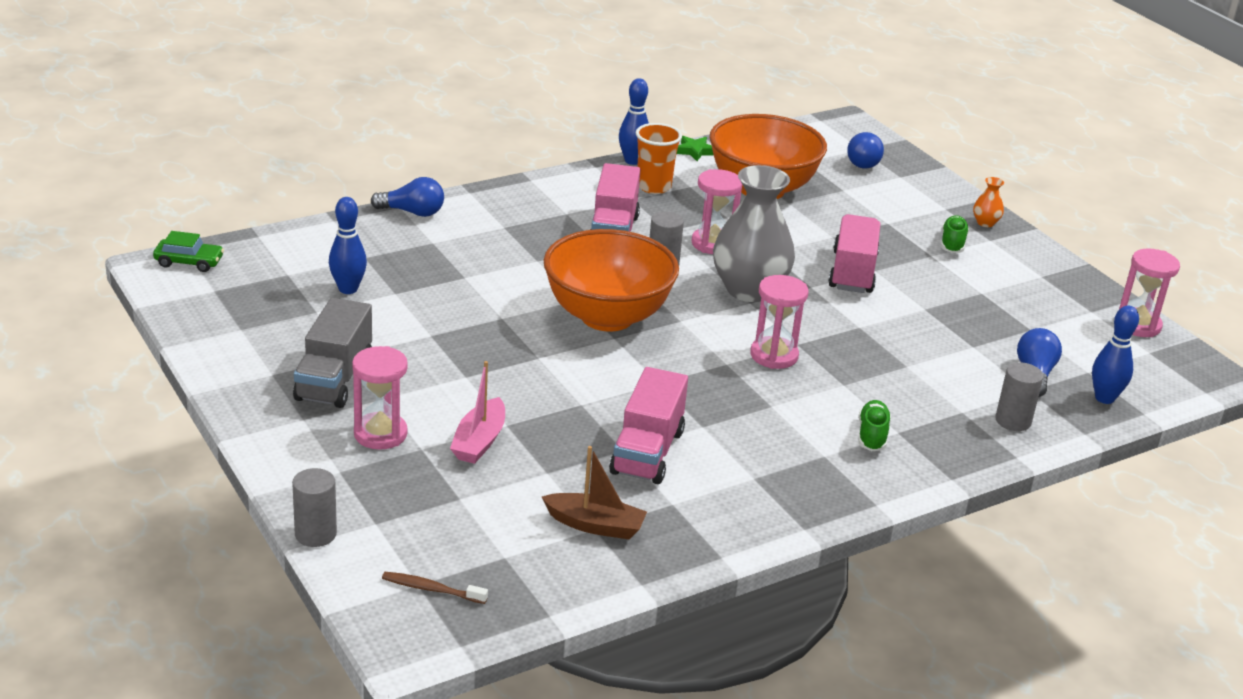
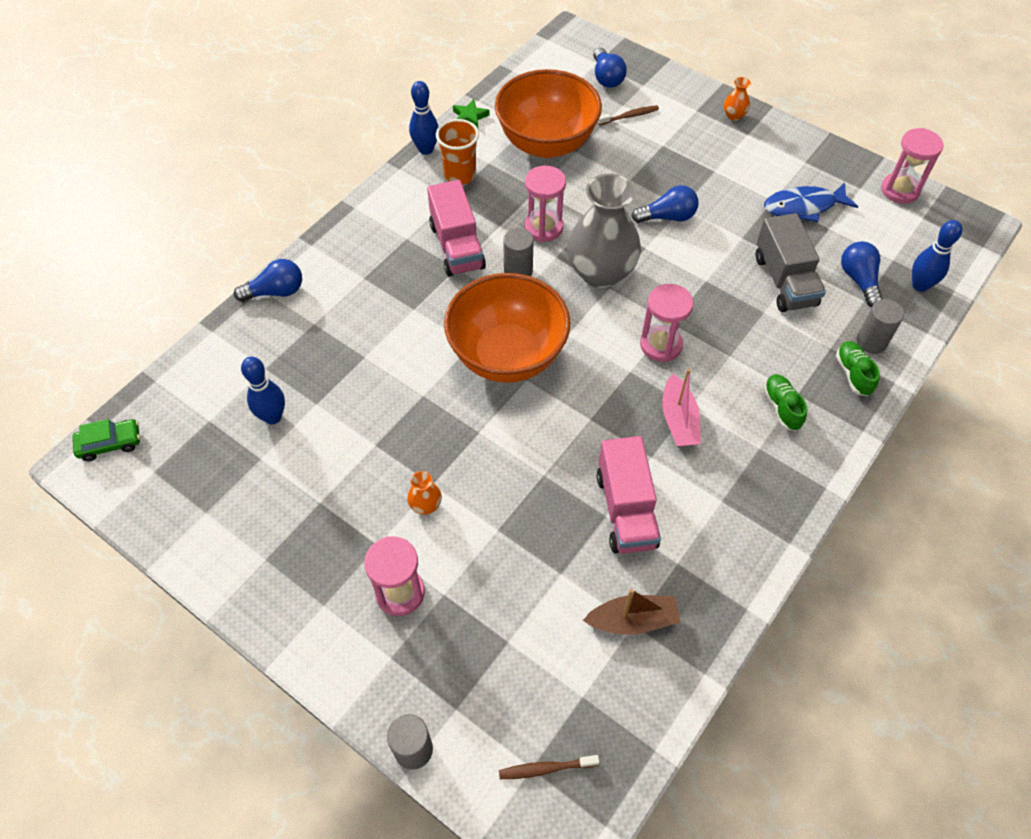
camera: 20 degrees left, 25 degrees up
grey truck [293,298,372,408] -> grey truck moved to [756,213,826,312]
pink boat [450,361,505,464] -> pink boat moved to [662,369,701,446]
pink truck [828,214,881,293] -> blue light bulb [631,185,699,223]
green shoe [941,215,969,253] -> green shoe moved to [836,341,880,396]
none -> orange vase [407,471,442,515]
none -> brown toothbrush [597,105,659,125]
none -> blue fish [764,183,858,223]

